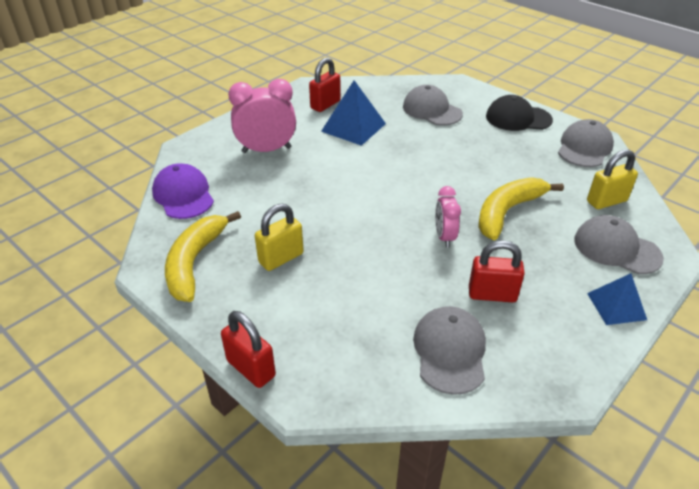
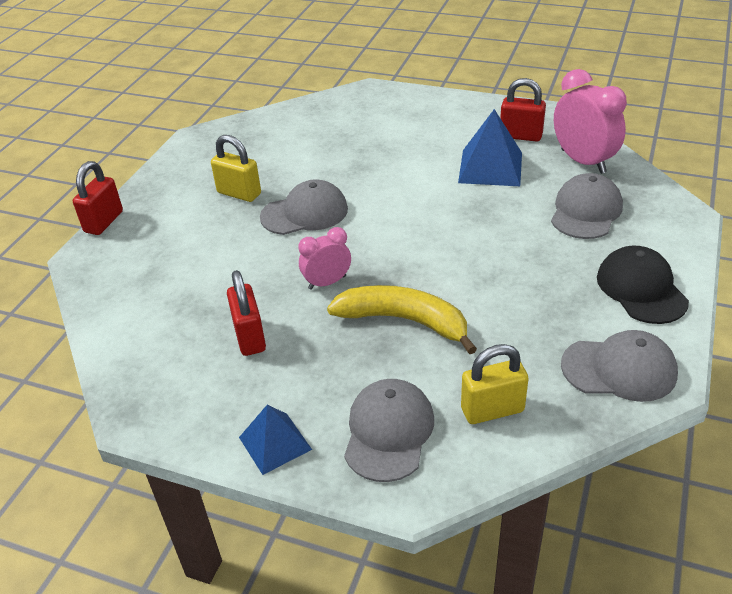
camera: 70 degrees right, 0 degrees up
purple cap [152,163,214,219] -> none
yellow banana [165,211,241,302] -> none
pink clock [228,79,296,153] -> pink clock moved to [554,69,627,174]
grey cap [413,306,486,395] -> grey cap moved to [260,179,348,235]
yellow padlock [587,150,638,209] -> yellow padlock turned 60 degrees counterclockwise [461,344,529,424]

